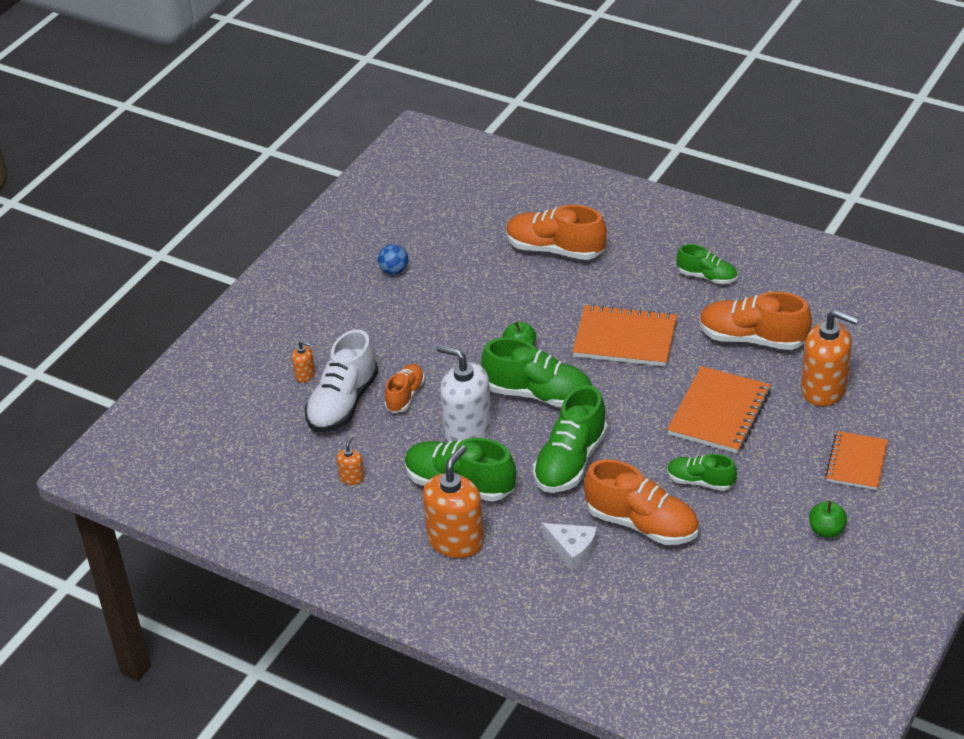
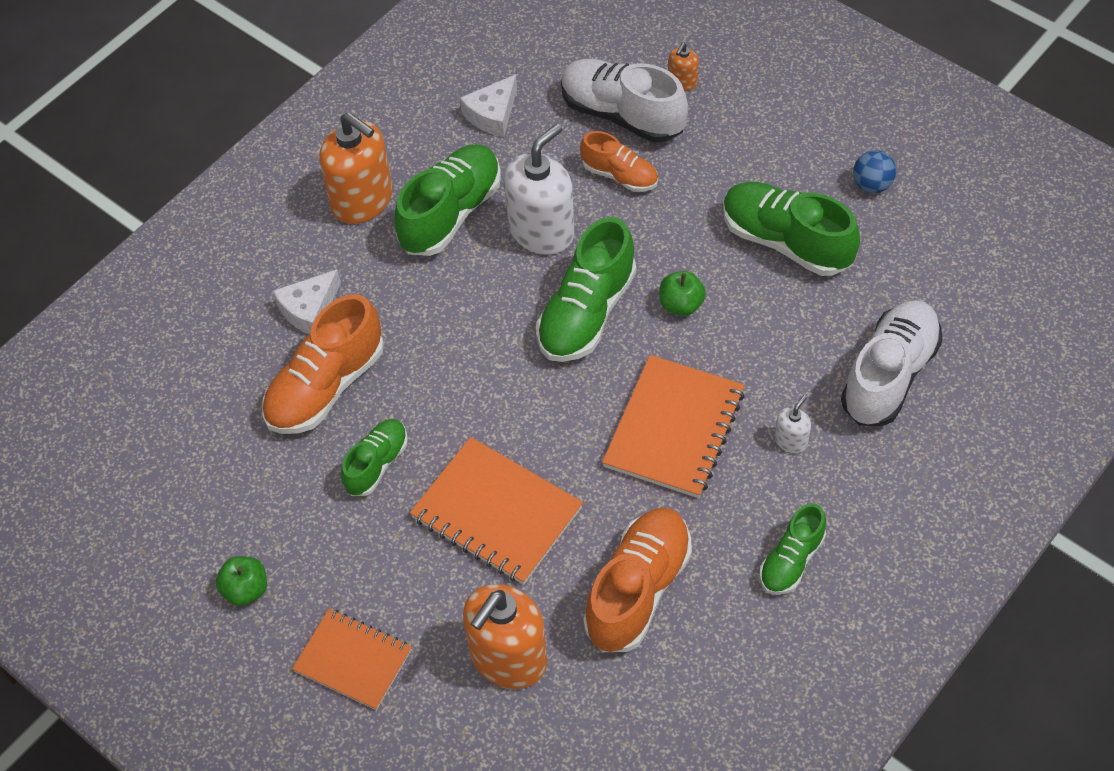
camera: 100 degrees right, 15 degrees up
orange soap dispenser [337,436,364,485] -> white cheese [460,74,517,137]
orange shoe [506,205,607,260] -> white shoe [841,300,942,426]
green shoe [533,385,608,493] -> green shoe moved to [723,182,860,276]
none -> white soap dispenser [775,395,811,453]

